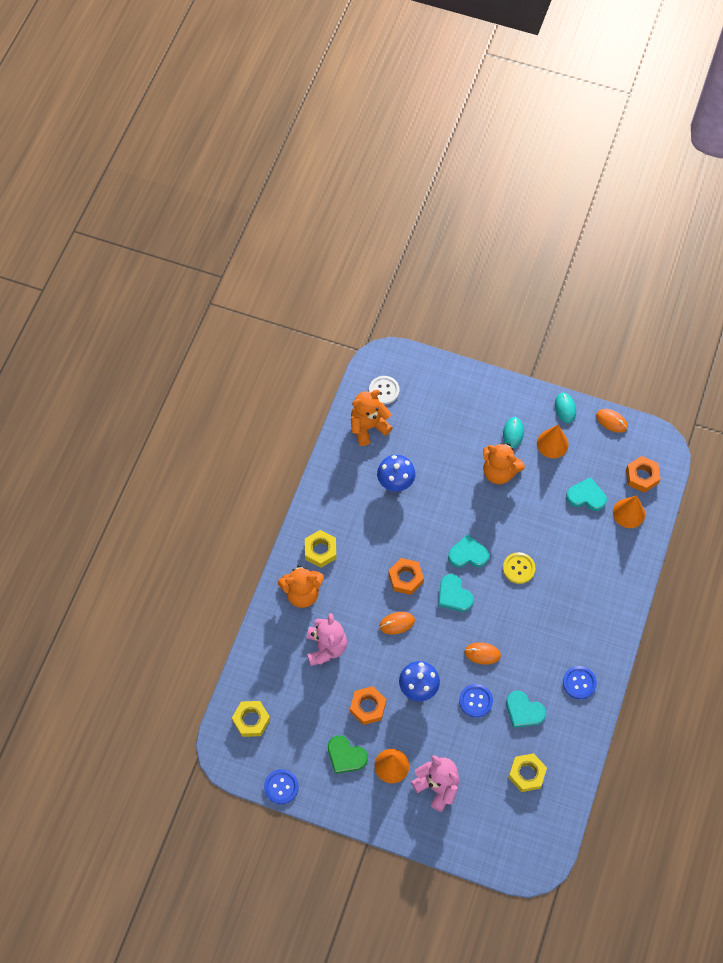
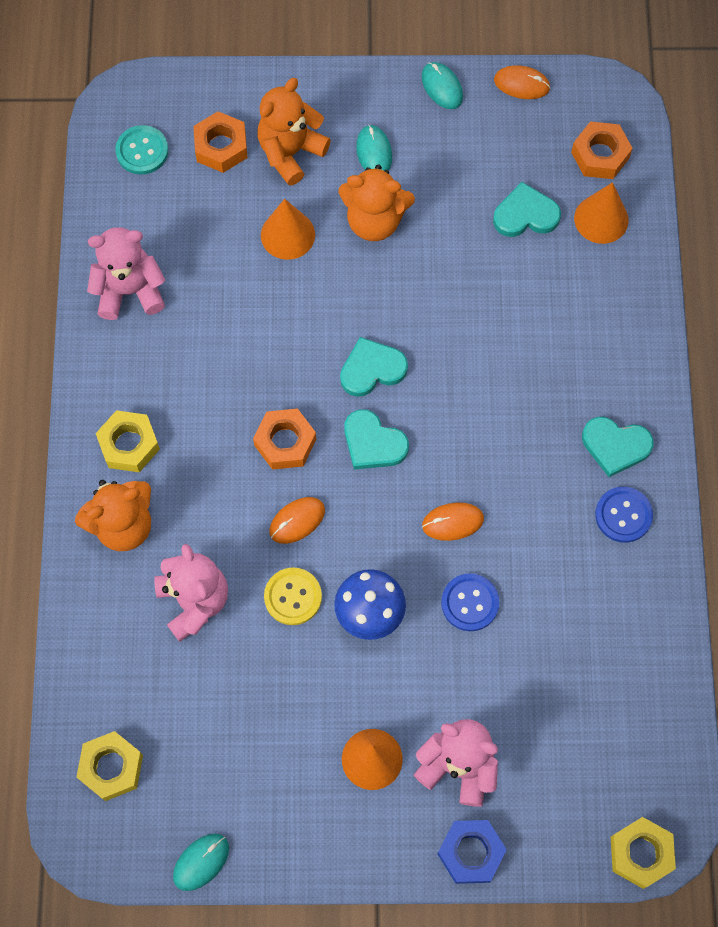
camera: 20 degrees left, 5 degrees up
blue button [264,769,299,804] -> turquoise mouse [173,834,229,891]
green heart [328,736,368,774] -> none
orange nut [350,686,386,725] -> orange nut moved to [193,111,248,173]
orange teddy bear [351,390,393,446] -> orange teddy bear moved to [258,78,331,186]
white button [369,376,400,405] -> turquoise button [115,125,168,175]
blue mushroom [377,455,415,491] -> none
yellow button [503,552,535,584] -> yellow button moved to [264,567,322,625]
turquoise heart [506,691,546,728] -> turquoise heart moved to [582,417,654,477]
yellow nut [508,753,547,792] -> yellow nut moved to [611,817,676,889]
orange cone [537,425,569,458] -> orange cone moved to [261,199,315,260]
none -> pink teddy bear [87,227,165,320]
none -> blue nut [437,820,507,884]

